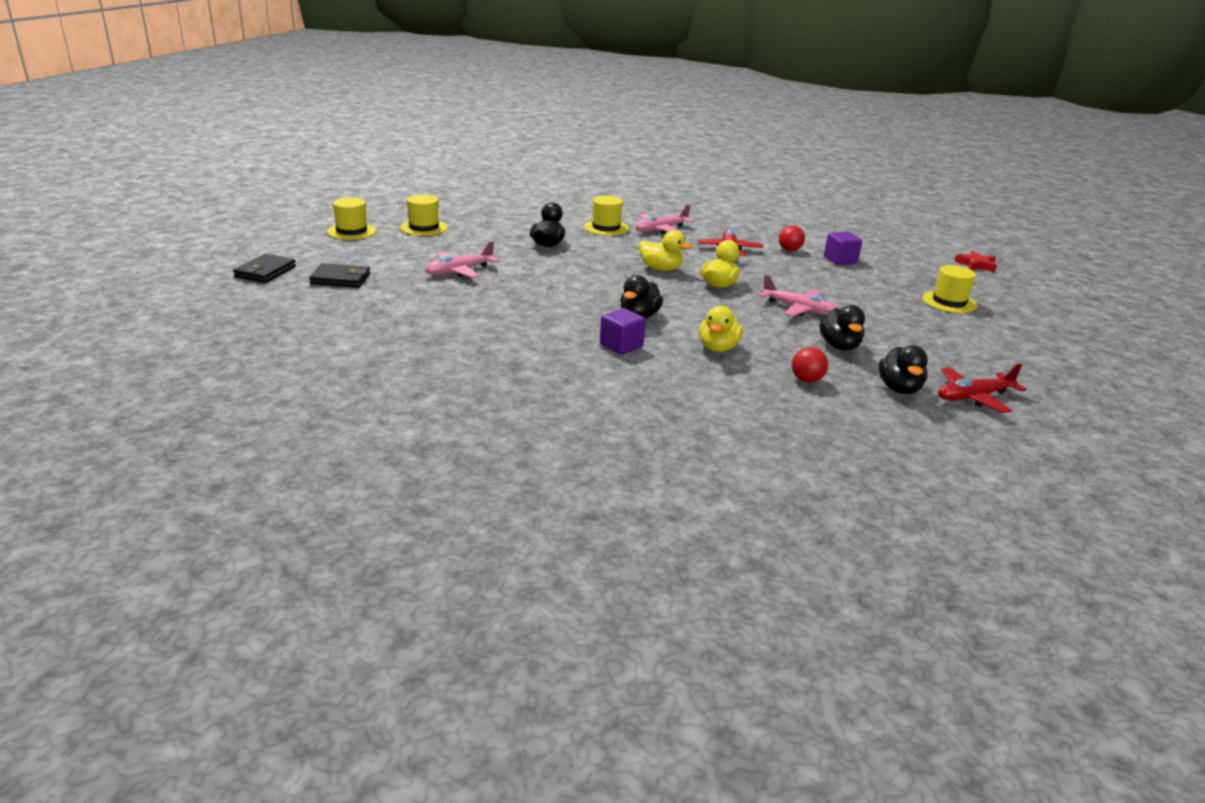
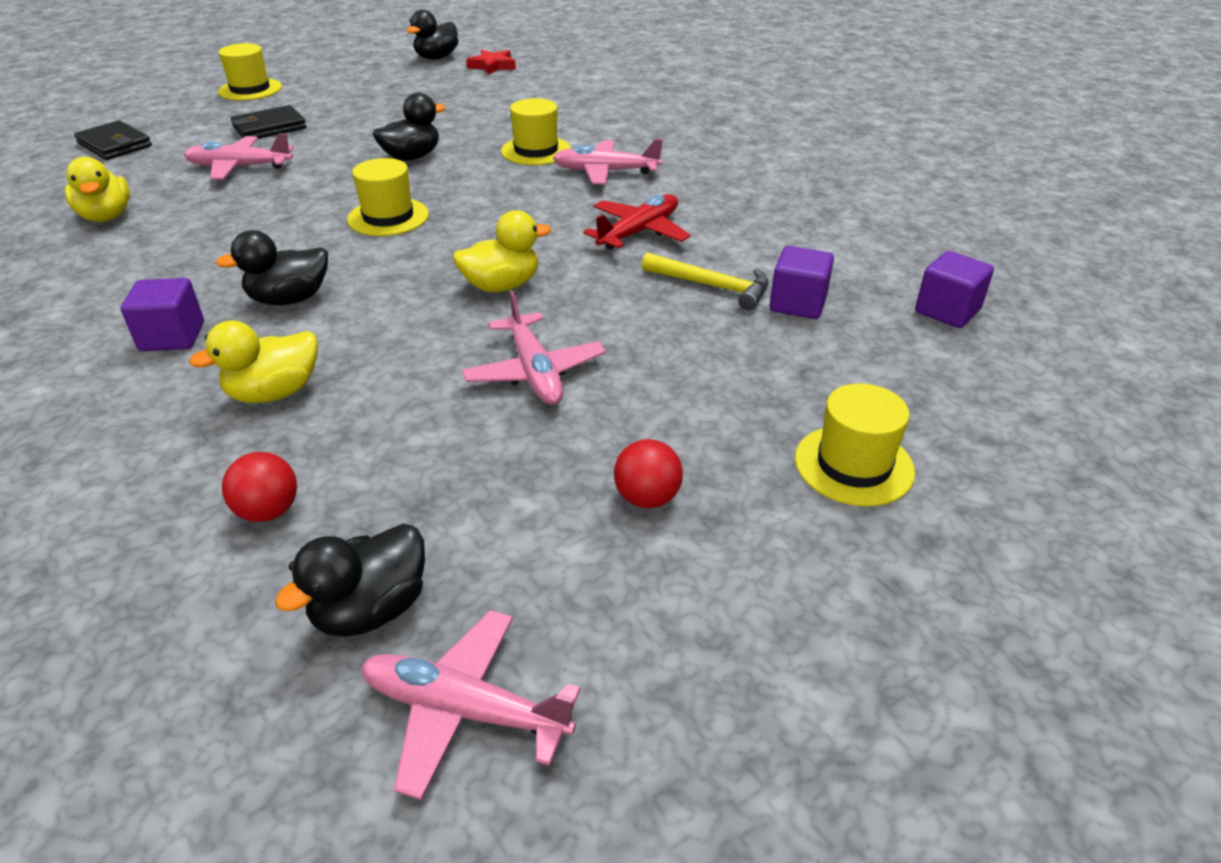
camera: 40 degrees right, 10 degrees up
black wallet [233,254,296,283] -> black wallet moved to [231,105,307,139]
yellow hat [400,195,448,236] -> yellow hat moved to [347,158,429,236]
yellow duck [639,230,692,271] -> yellow duck moved to [65,157,130,222]
red ball [779,225,805,251] -> red ball moved to [614,439,683,508]
black duck [820,305,865,351] -> black duck moved to [407,10,459,59]
red plane [938,364,1026,413] -> pink plane [361,610,581,800]
red star [955,251,997,272] -> red star moved to [466,50,516,75]
none -> yellow hammer [642,252,769,310]
none -> purple cube [915,251,994,328]

